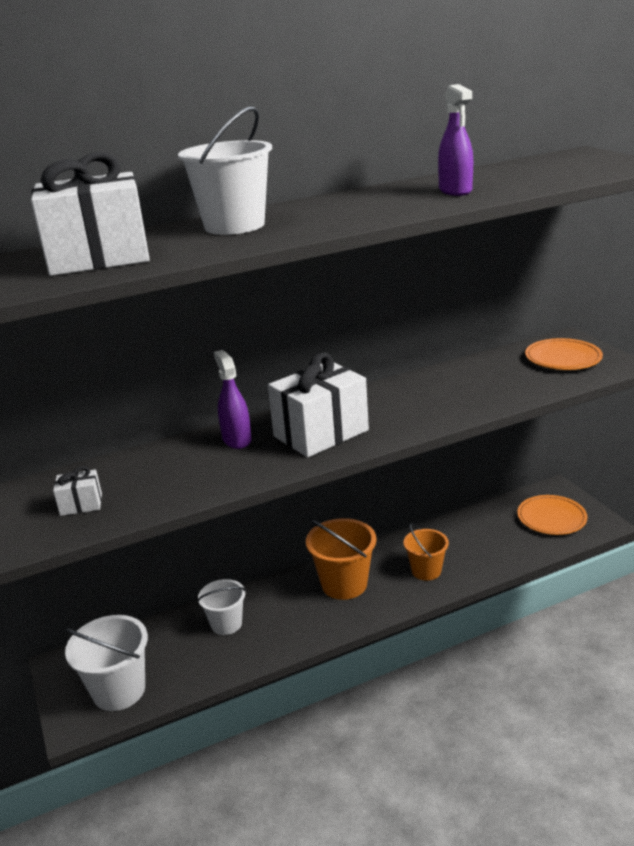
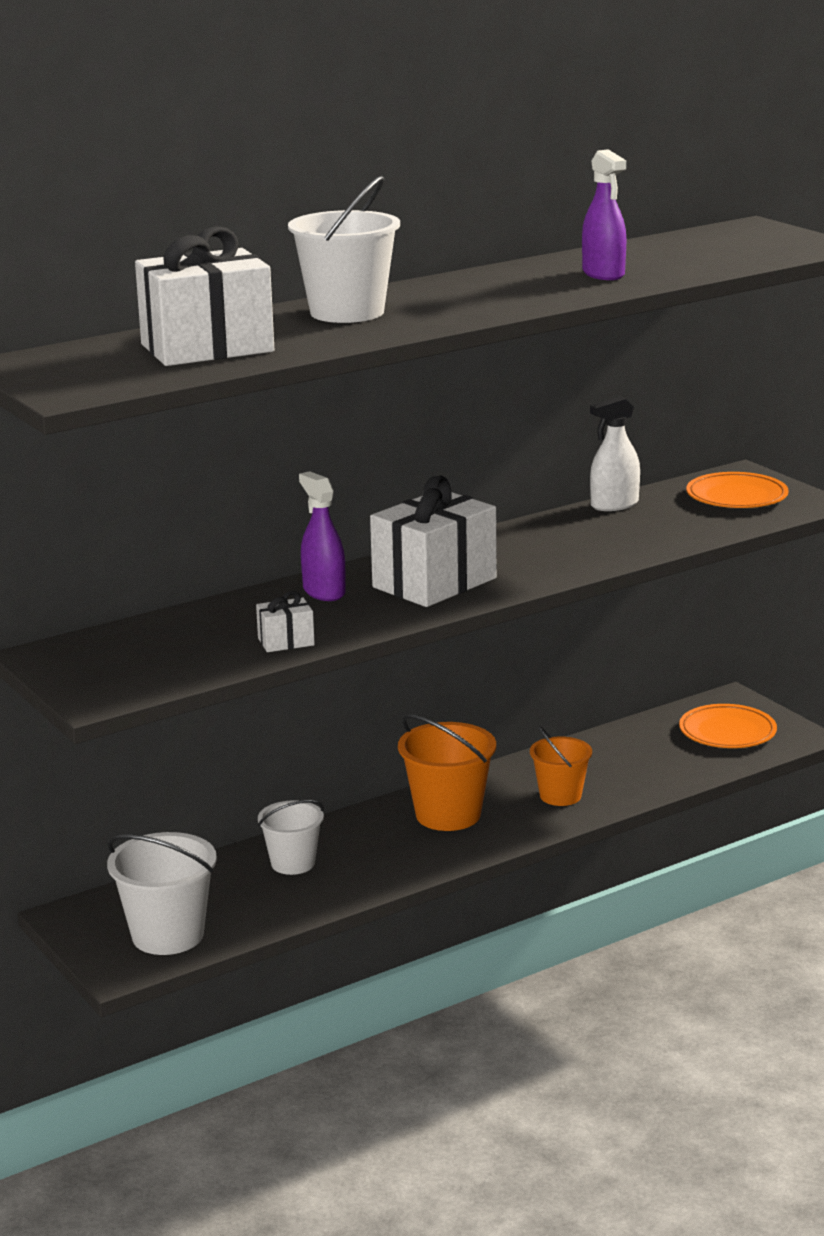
camera: 10 degrees left, 5 degrees down
white gift [53,466,102,516] -> white gift moved to [256,591,315,652]
none -> white spray bottle [590,396,640,511]

